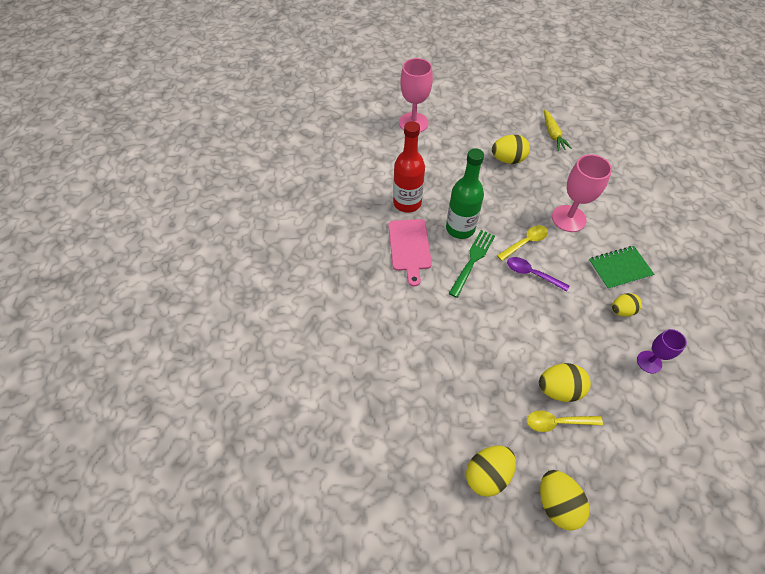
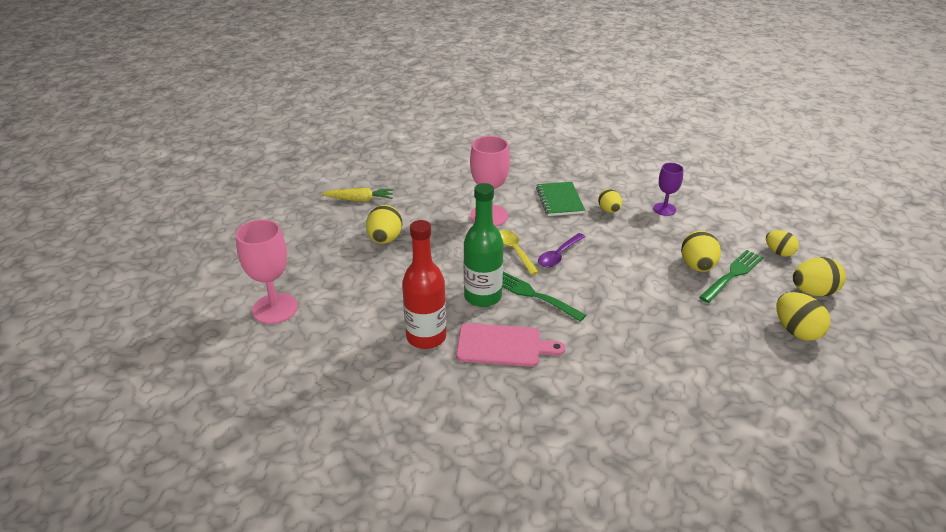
camera: 80 degrees left, 20 degrees down
yellow spoon [527,410,603,432] -> green fork [699,250,763,303]
none -> yellow egg [766,230,799,257]

